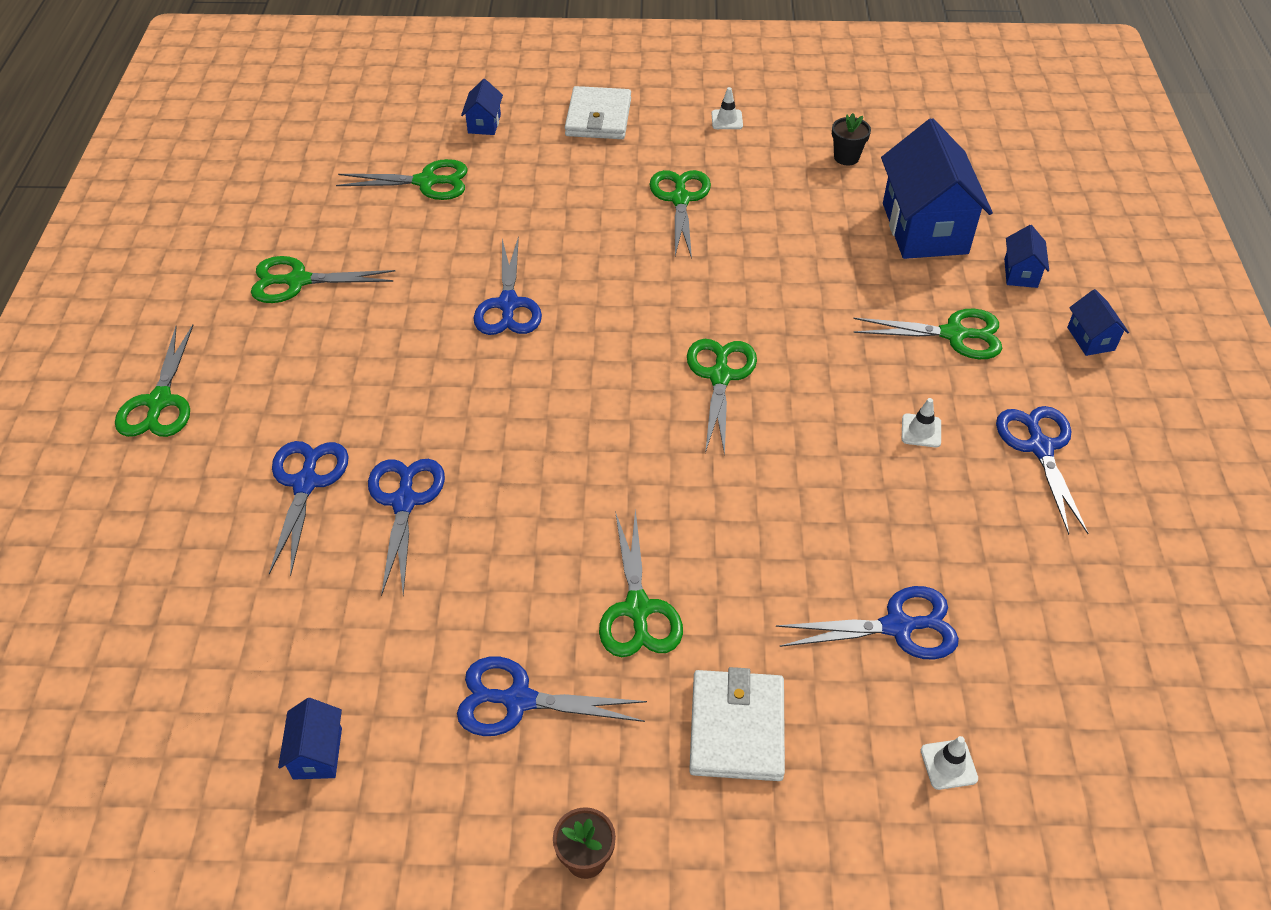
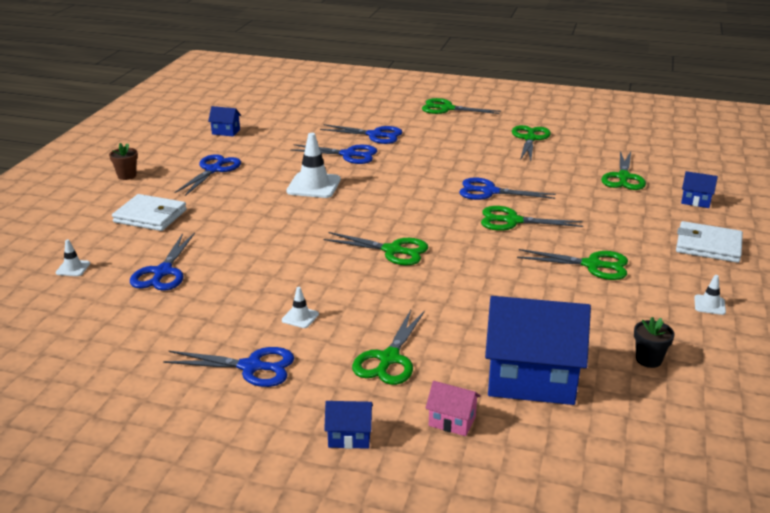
camera: 105 degrees right, 20 degrees down
green scissors [599,509,683,657] -> green scissors moved to [481,206,583,231]
blue house [1004,225,1049,288] -> pink house [425,381,481,436]
none -> white traffic cone [286,133,341,198]

